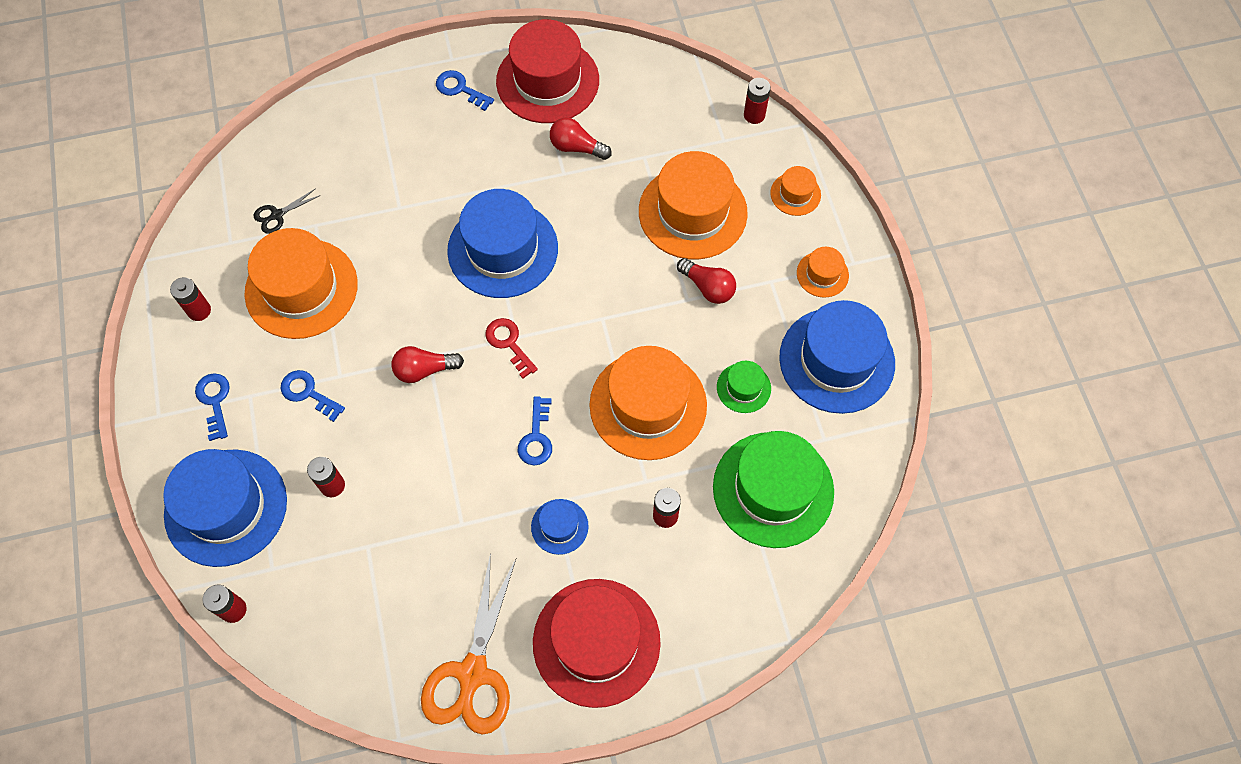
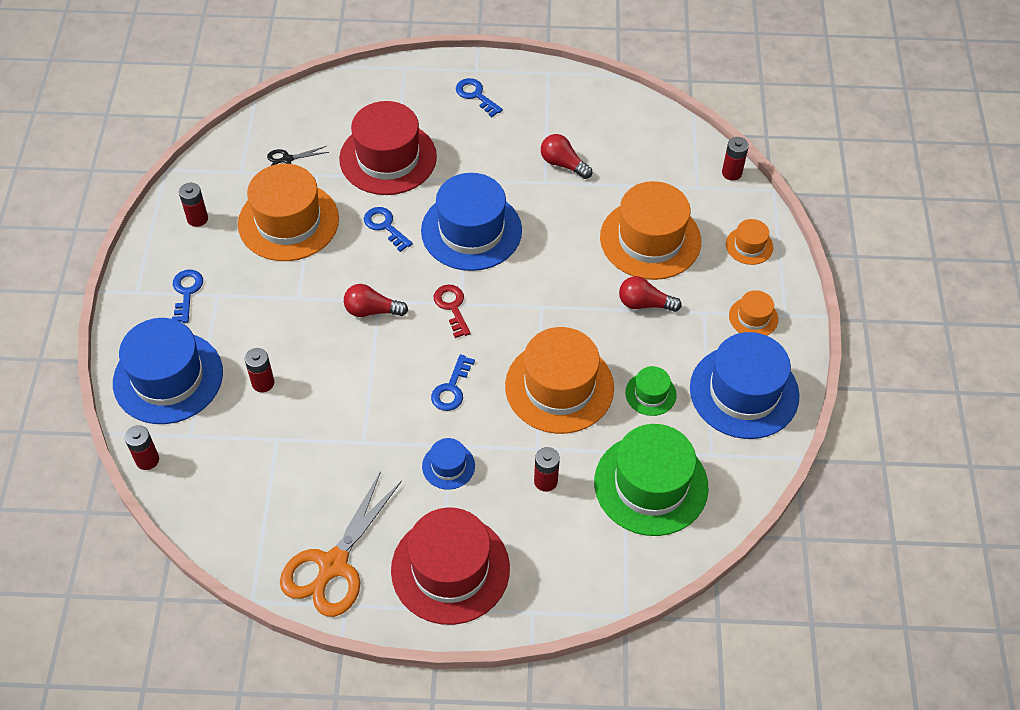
camera: 15 degrees right, 10 degrees down
blue key [281,370,345,422] -> blue key moved to [364,207,413,252]
red hat [496,19,599,123] -> red hat moved to [339,101,437,195]
red light bulb [677,258,736,304] -> red light bulb turned 135 degrees clockwise [619,276,682,312]

